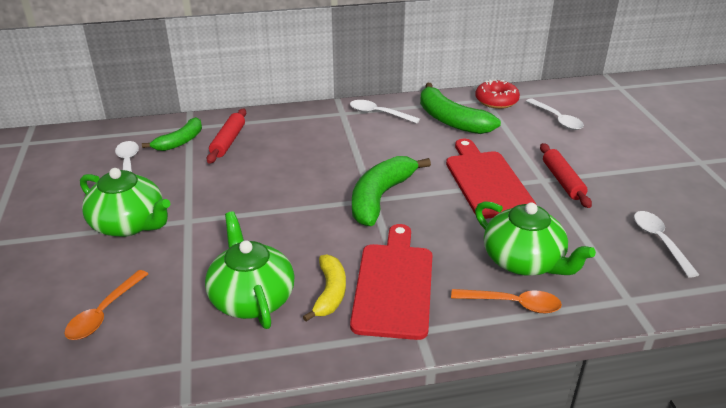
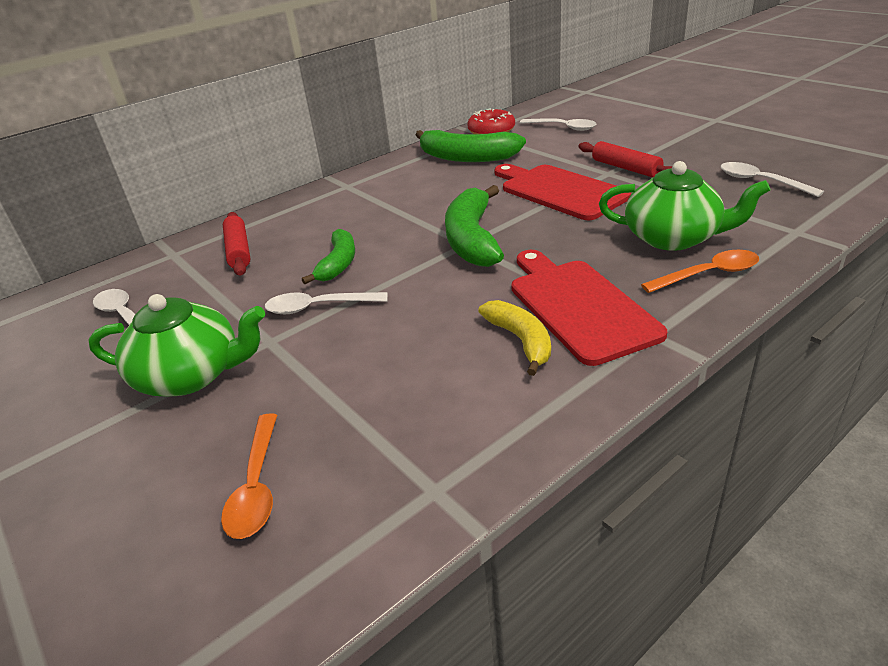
camera: 25 degrees left, 0 degrees up
green banana [142,117,202,151] -> green banana moved to [302,229,355,284]
green teapot [205,211,294,329] -> none
white spoon [350,100,420,123] -> white spoon moved to [265,292,387,314]

